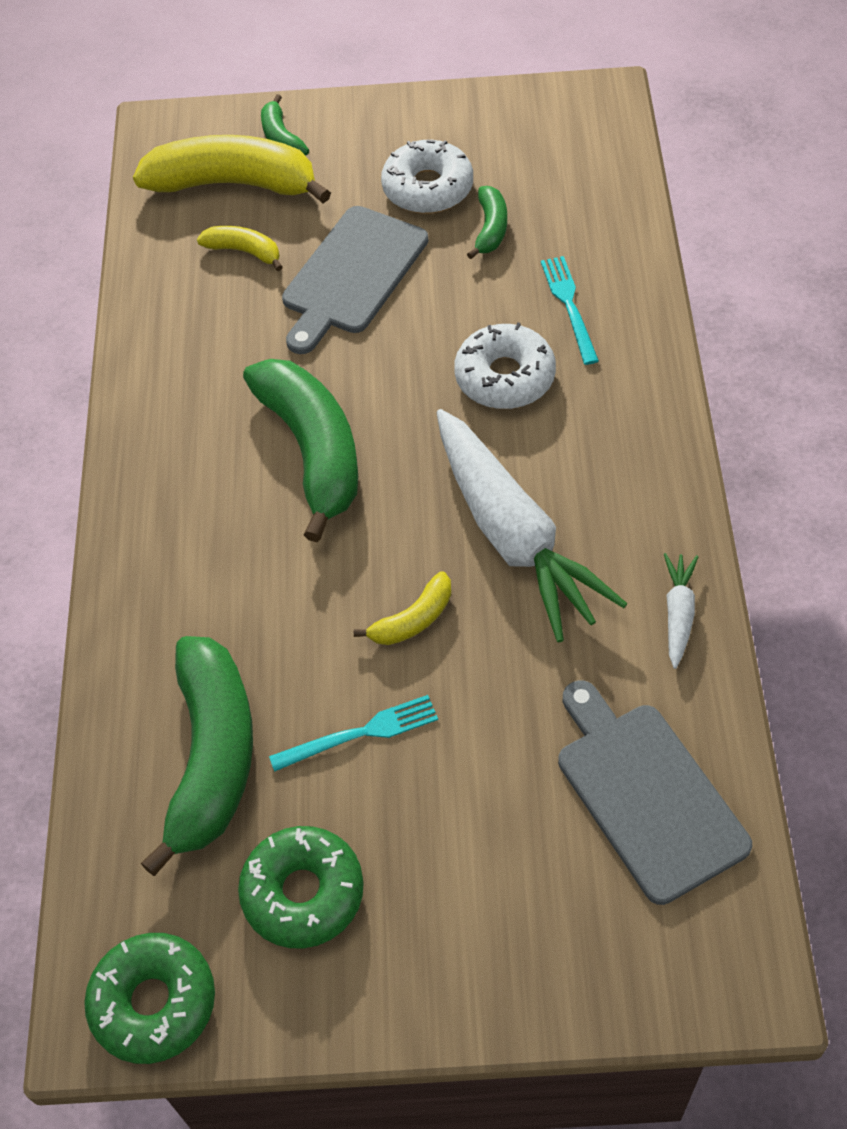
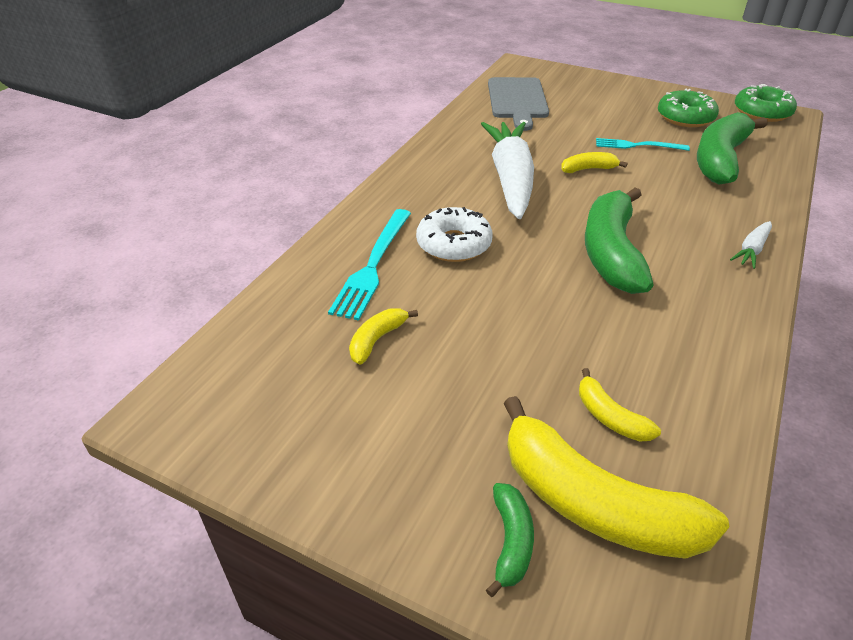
camera: 155 degrees left, 15 degrees down
grey cutting board [282,206,428,354] -> none
white donut [381,140,473,214] -> none
green banana [467,186,507,259] -> yellow banana [349,308,418,365]
turquoise fork [541,256,599,365] -> turquoise fork [328,209,411,321], size x1.54
white carrot [664,553,698,669] -> white carrot moved to [730,221,772,269]

